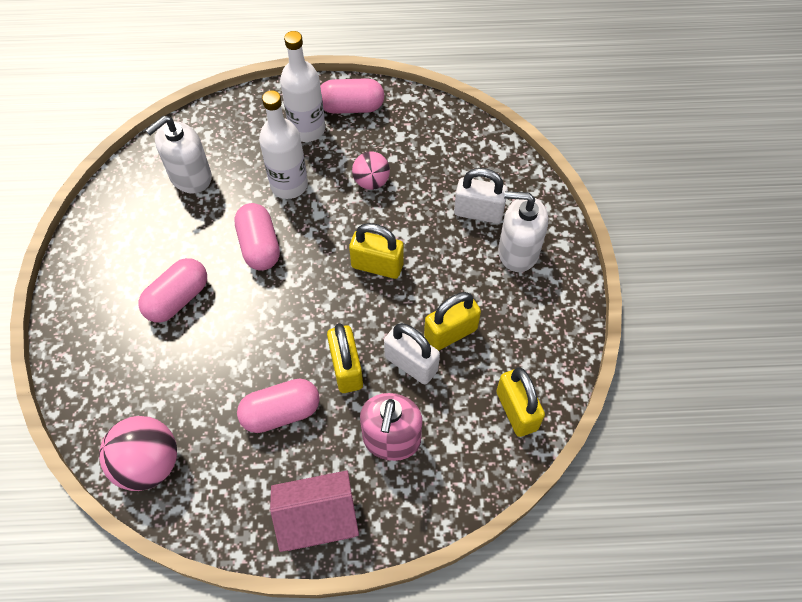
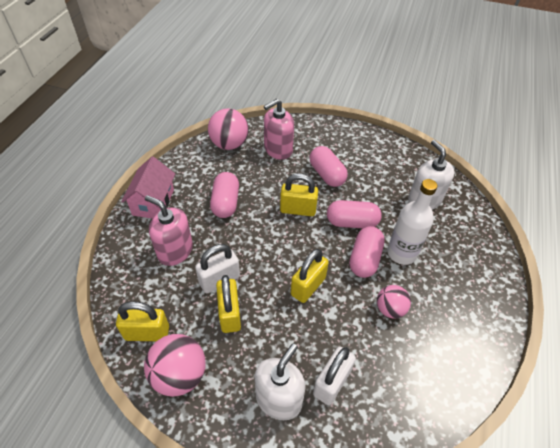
camera: 110 degrees right, 10 degrees down
white bottle [280,31,325,142] -> none
pink capsule [320,78,384,114] -> pink capsule moved to [349,226,385,278]
yellow padlock [327,323,363,393] -> yellow padlock moved to [280,173,318,216]
none -> pink ball [144,334,206,397]
none -> pink soap dispenser [264,99,294,160]

